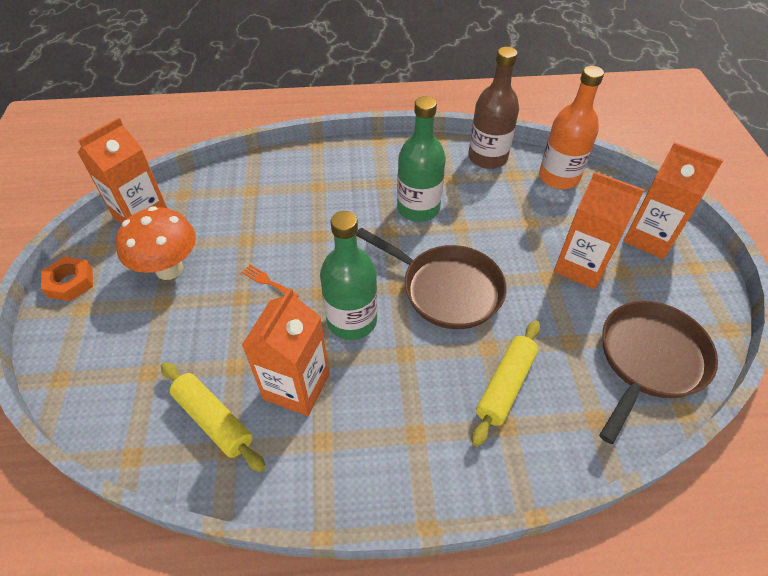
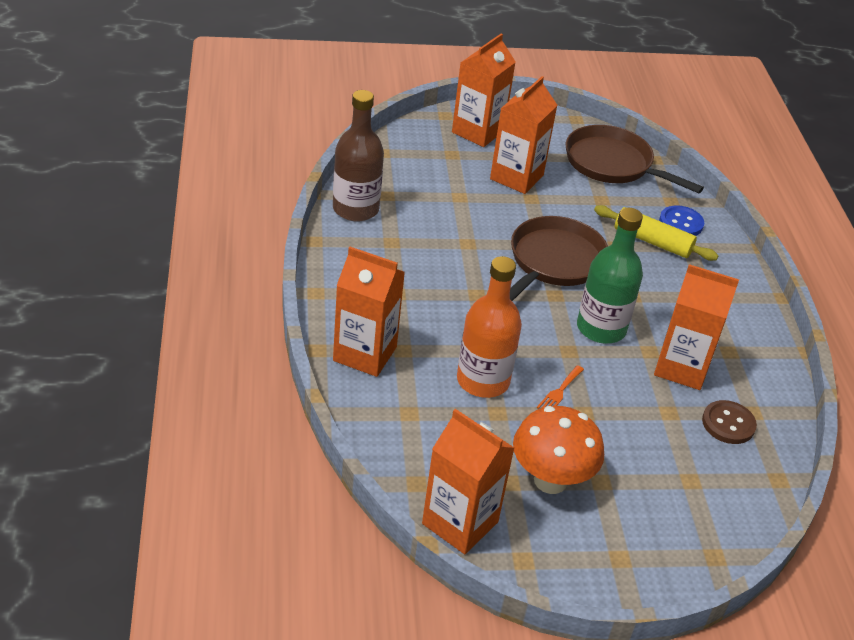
camera: 95 degrees left, 10 degrees down
orange nut [41,256,93,302] -> none
yellow rolling pin [161,362,266,472] -> brown button [702,400,757,444]
green bottle [397,96,446,222] -> none
orange bottle [539,66,604,189] -> orange bottle moved to [457,256,522,398]
none -> orange carton [333,247,405,377]
none -> blue button [659,205,704,236]

